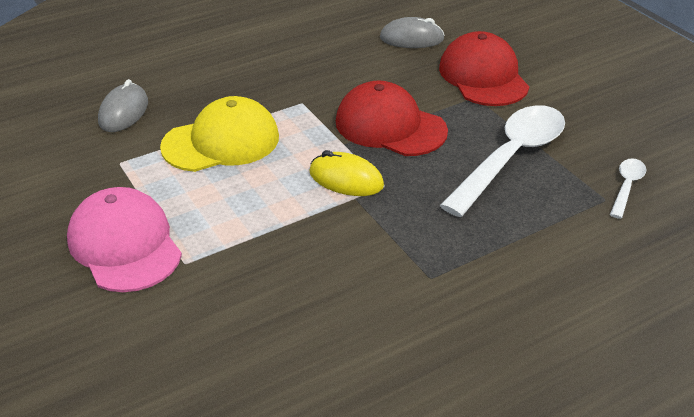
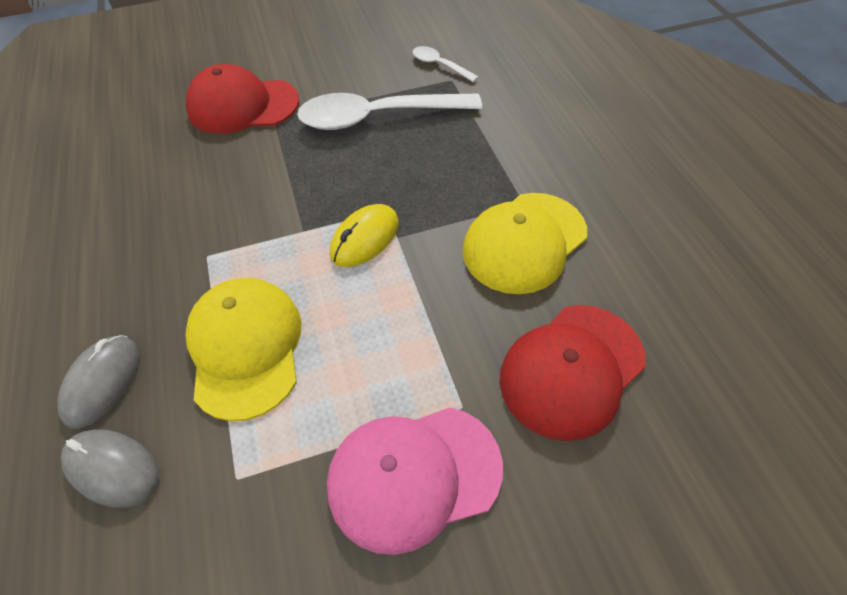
camera: 75 degrees left, 15 degrees up
red cap [336,80,448,156] -> red cap moved to [500,305,646,441]
grey mouse [380,17,444,48] -> grey mouse moved to [57,335,139,429]
white spoon [440,105,565,217] -> white spoon turned 60 degrees counterclockwise [297,93,482,130]
none -> yellow cap [463,193,587,294]

